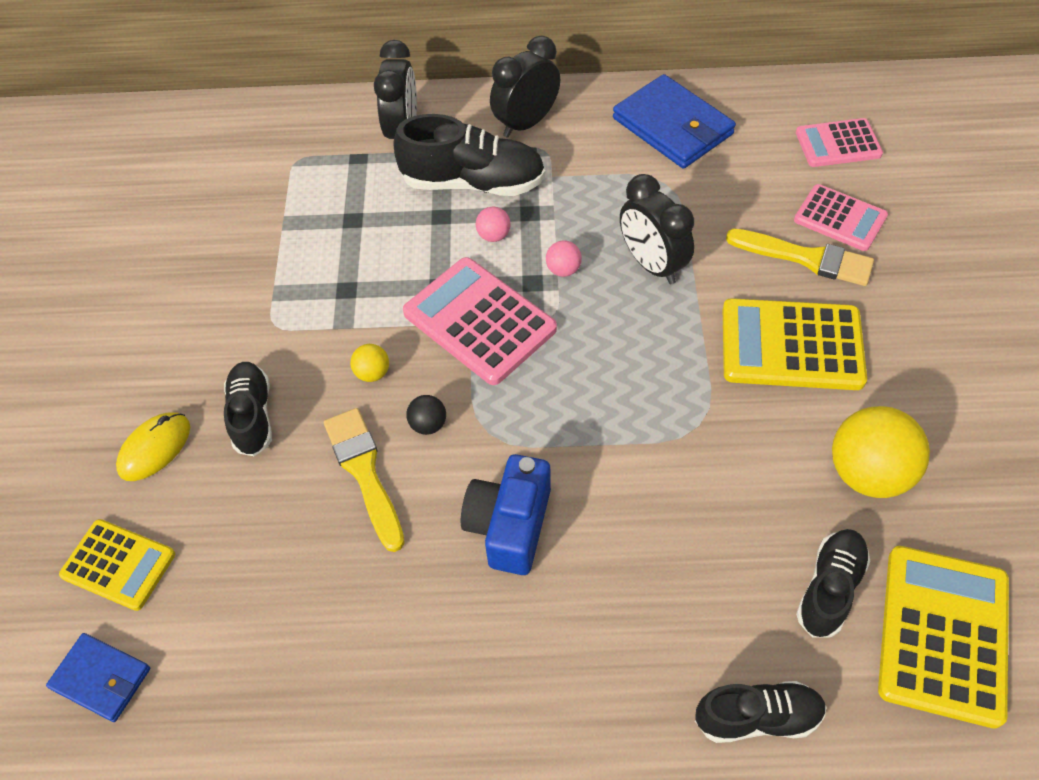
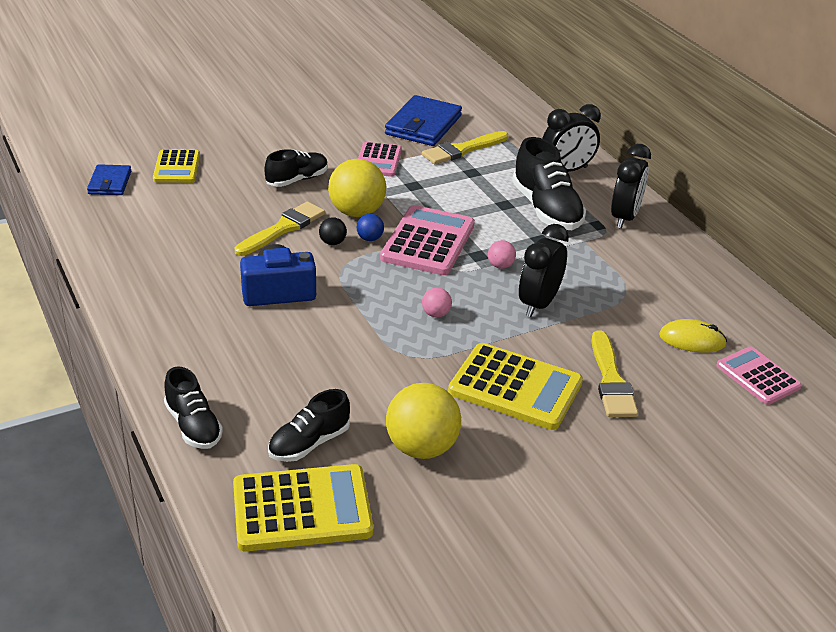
camera: 60 degrees right, 20 degrees down
yellow mouse [116,413,190,481] -> yellow mouse moved to [659,319,727,353]
yellow ball [350,344,389,382] -> yellow ball [328,159,386,217], size x2.16
pink ball [476,206,511,242] -> pink ball moved to [422,288,452,318]
black clock [490,36,560,138] -> black clock turned 90 degrees clockwise [611,144,651,229]
blue wallet [613,74,736,169] -> blue wallet moved to [385,95,462,146]
yellow calculator [723,298,867,390] -> yellow calculator turned 135 degrees clockwise [448,343,583,430]
pink calculator [794,184,888,251] -> pink calculator moved to [358,142,402,177]
black shoe [796,529,870,637] -> black shoe turned 135 degrees clockwise [268,389,350,462]
none -> blue ball [357,214,384,241]
none -> yellow brush [422,131,508,165]

